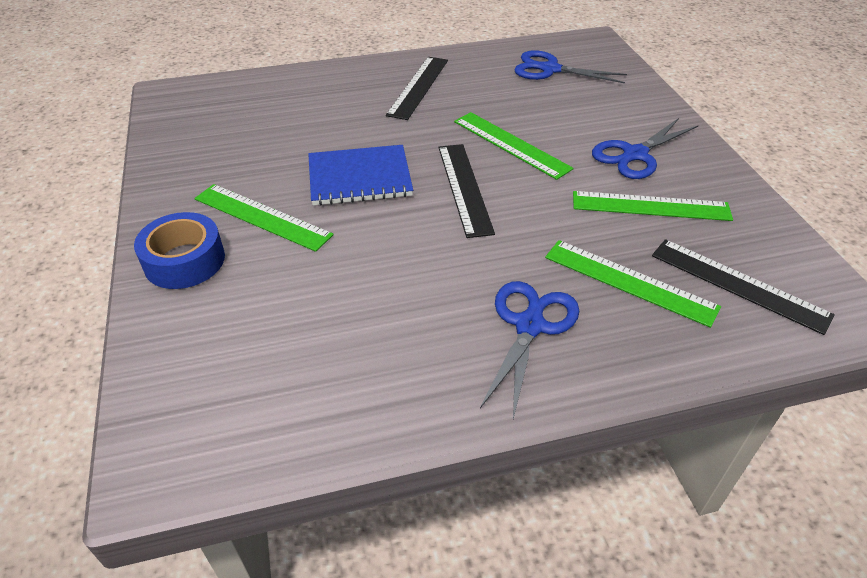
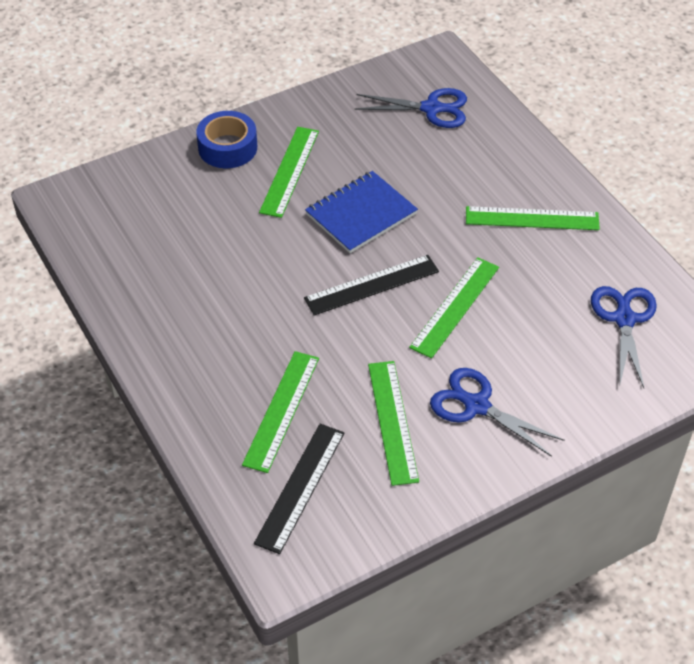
camera: 75 degrees right, 5 degrees up
blue notebook [308,145,413,206] -> blue notebook turned 75 degrees clockwise [305,171,418,253]
black ruler [386,57,448,120] -> green ruler [466,206,600,230]
blue scissors [480,281,579,419] -> blue scissors moved to [354,88,467,128]

